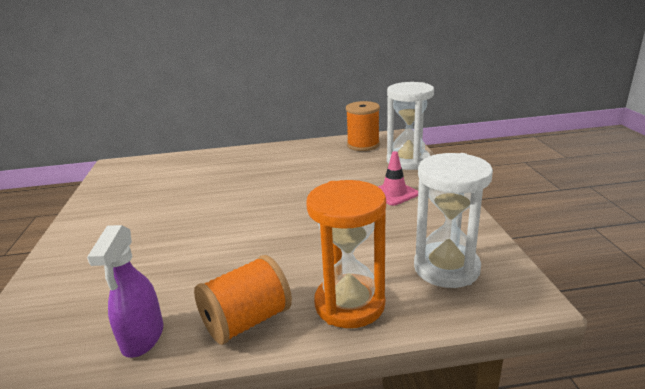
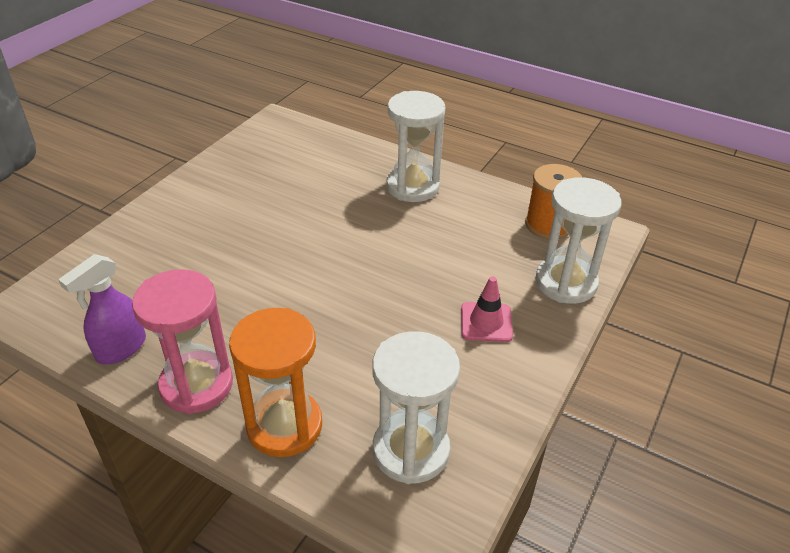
camera: 35 degrees right, 15 degrees up
orange spool [194,255,292,345] -> pink hourglass [132,269,233,414]
none -> white hourglass [386,91,445,202]

